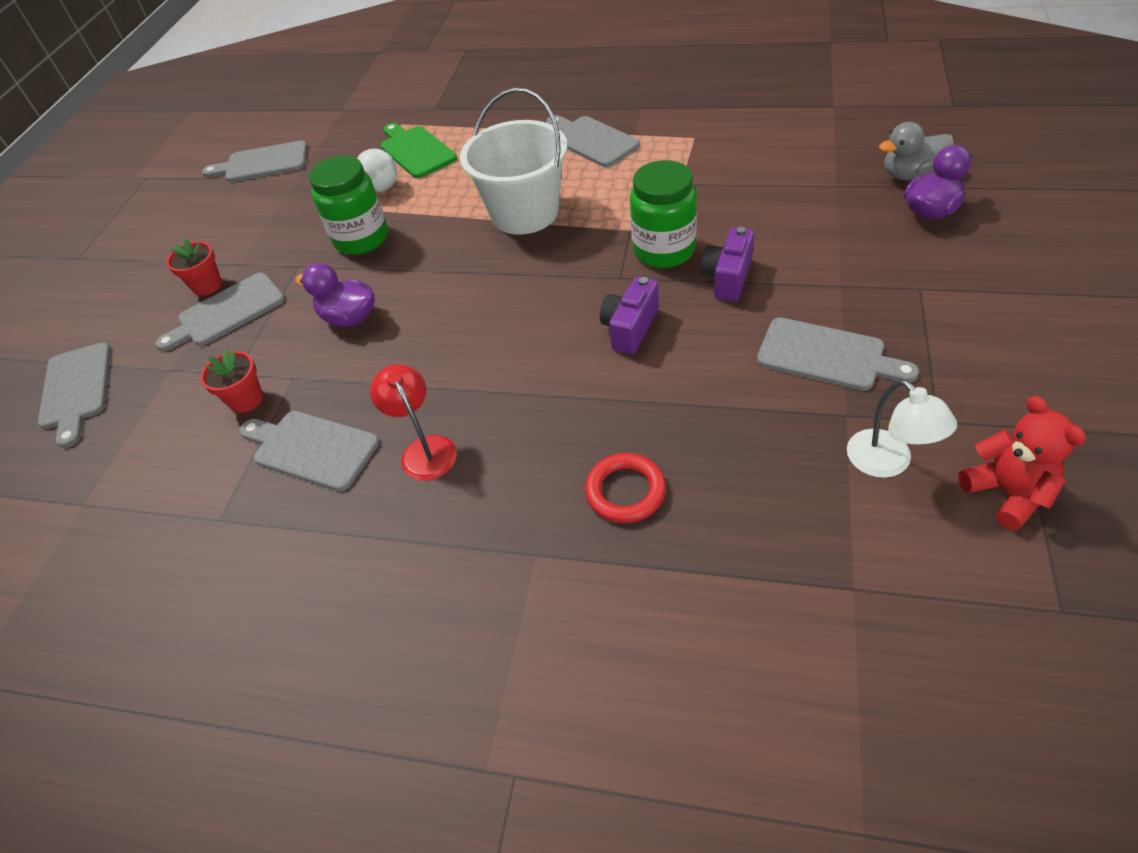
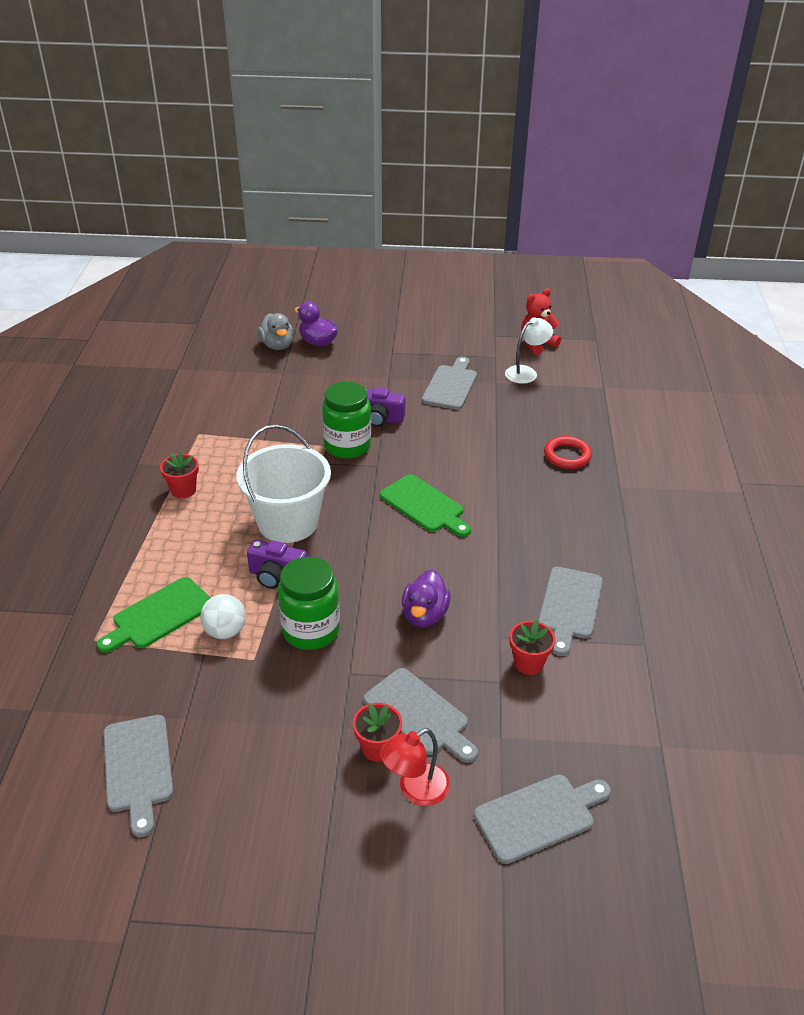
camera: 105 degrees left, 10 degrees down
red lamp [370,364,457,481] -> red lamp moved to [380,728,450,806]
grey cutting board [546,115,640,167] -> red flower pot [160,451,199,498]
purple camera [600,276,659,355] -> purple camera moved to [247,540,307,589]
none -> green cutting board [380,474,471,537]

